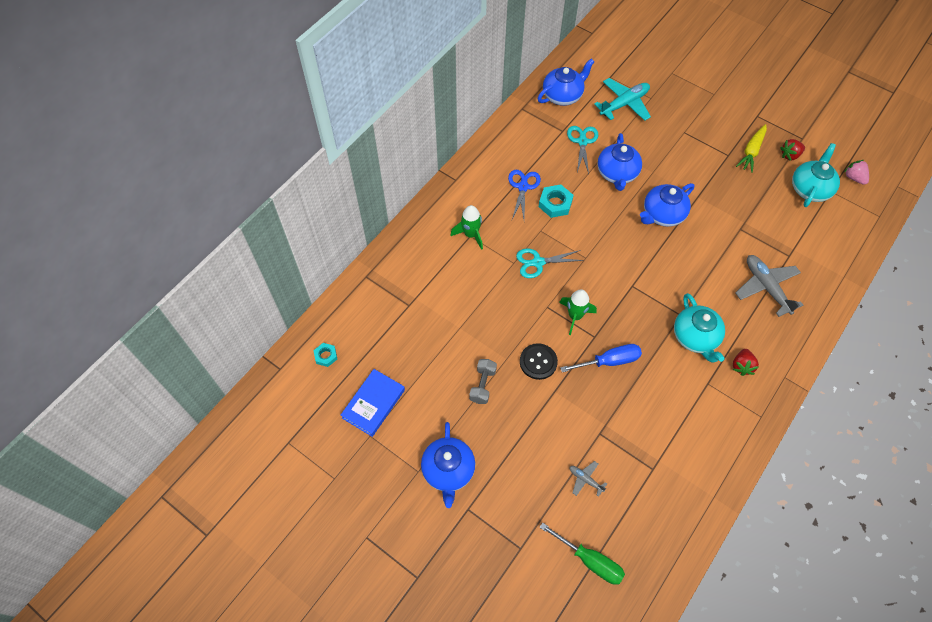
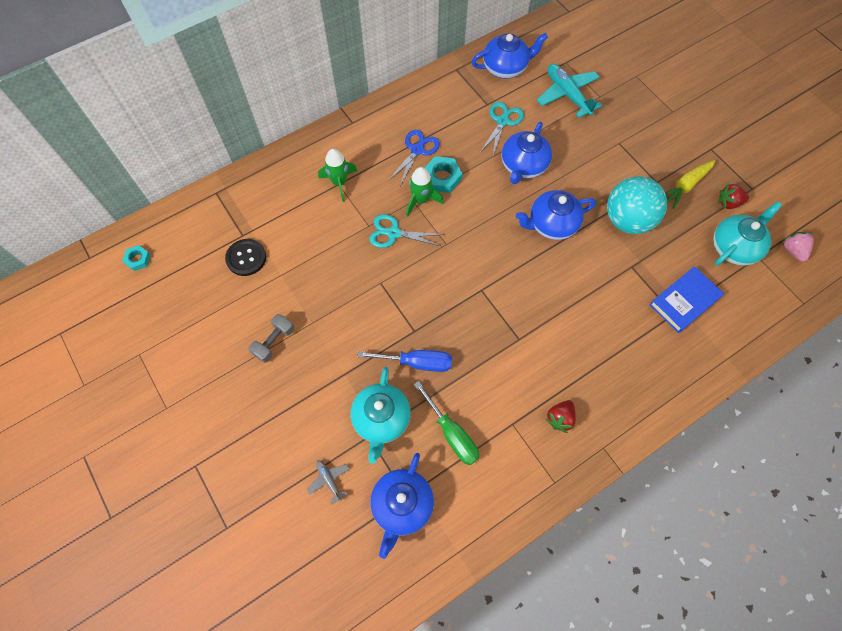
camera: 20 degrees right, 5 degrees up
blue book [341,369,405,437] -> blue book moved to [649,266,724,333]
blue teapot [421,422,475,508] -> blue teapot moved to [371,453,434,559]
black button [520,343,558,380] -> black button moved to [225,239,266,276]
green screwdriver [539,523,625,585] -> green screwdriver moved to [414,381,479,465]
green rocket [559,289,597,335] -> green rocket moved to [406,167,444,216]
turquoise plane [594,78,651,121] -> turquoise plane turned 105 degrees counterclockwise [537,64,602,118]
turquoise teapot [674,293,725,362] -> turquoise teapot moved to [351,367,411,464]
grey plane [736,255,803,317] -> none
none -> turquoise ball [607,176,667,234]

